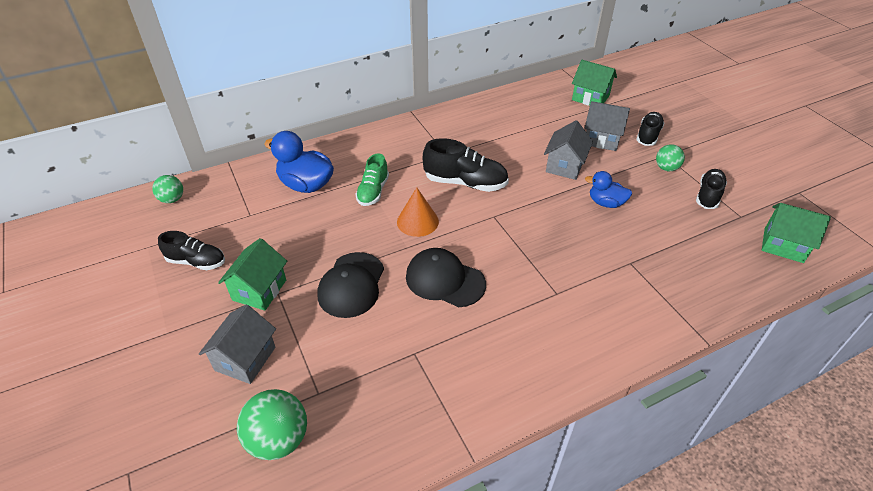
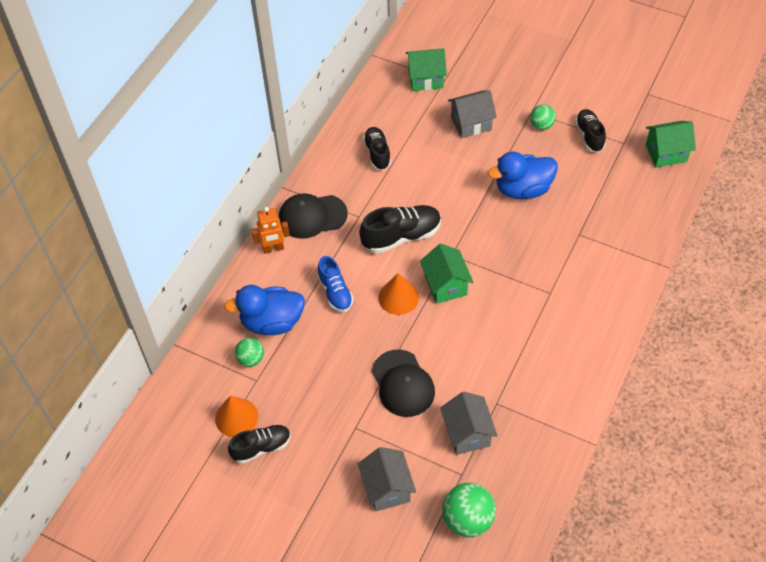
camera: 35 degrees left, 10 degrees up
green ball [152,175,183,203] -> green ball moved to [235,338,264,367]
green house [218,238,287,311] -> green house moved to [420,244,473,304]
green shoe [355,153,389,206] -> blue shoe [317,256,354,312]
black cap [406,248,486,307] -> black cap moved to [279,193,348,239]
grey house [544,120,593,180] -> grey house moved to [440,392,498,455]
blue duck [585,171,632,208] -> blue duck [488,152,558,199], size x1.65
black shoe [636,112,664,146] -> black shoe moved to [363,127,391,170]
none -> orange cone [215,396,258,437]
none -> orange robot [252,207,290,254]

